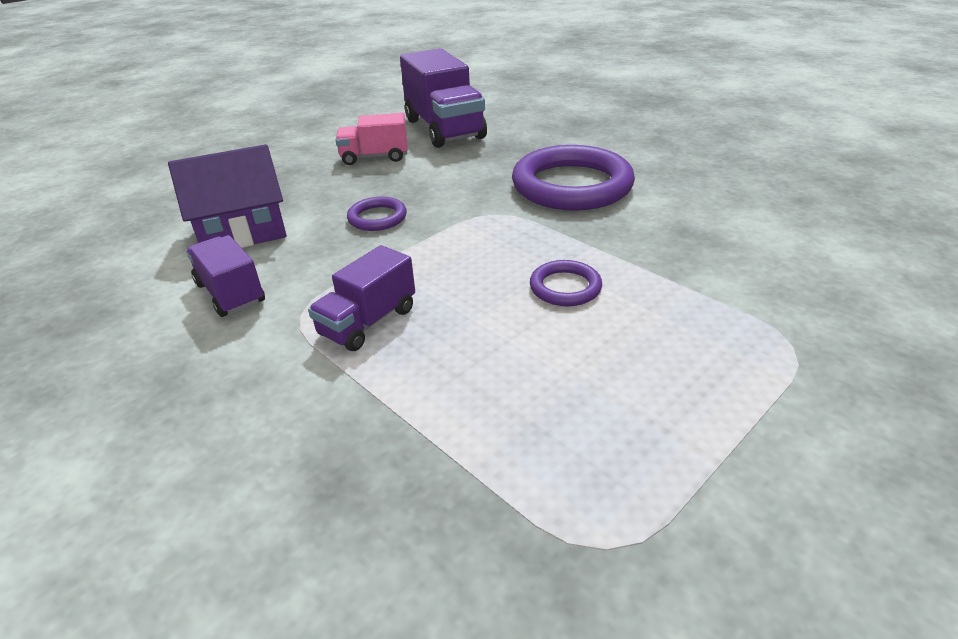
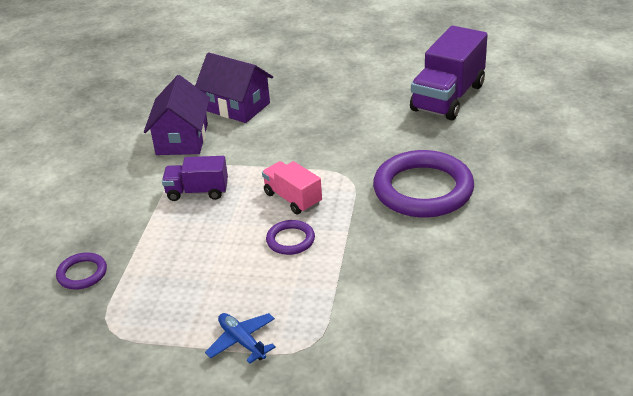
camera: 55 degrees right, 0 degrees up
purple truck [186,235,265,317] -> purple house [144,75,210,155]
pink truck [336,113,408,165] -> pink truck moved to [262,161,322,215]
purple ring [347,197,407,231] -> purple ring moved to [56,252,107,289]
none -> blue plane [205,313,276,364]

